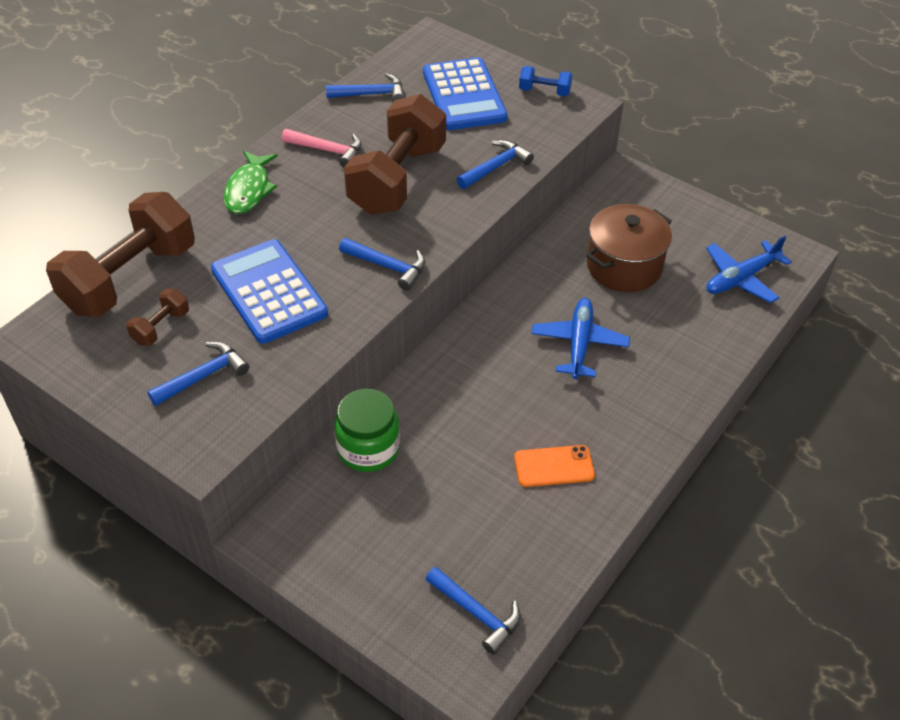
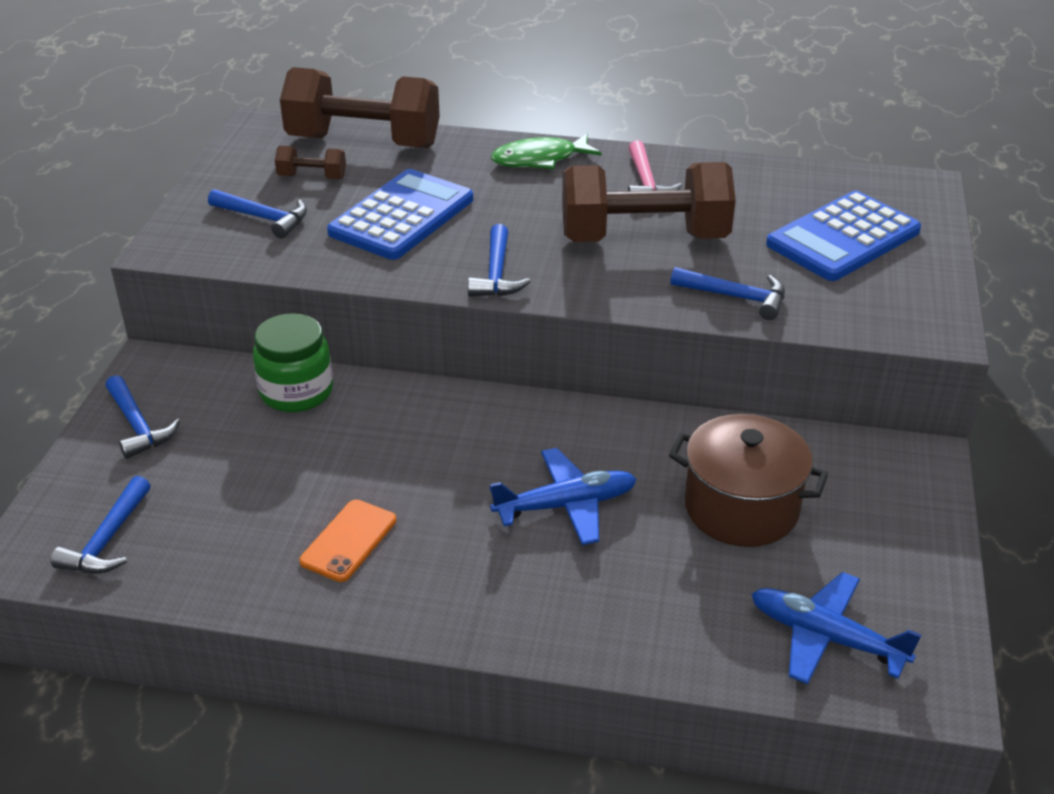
camera: 65 degrees right, 10 degrees down
blue hammer [326,73,405,102] -> blue hammer moved to [106,375,180,459]
orange phone [514,445,595,487] -> orange phone turned 60 degrees clockwise [299,499,396,582]
blue dumbbell [519,66,573,96] -> none

